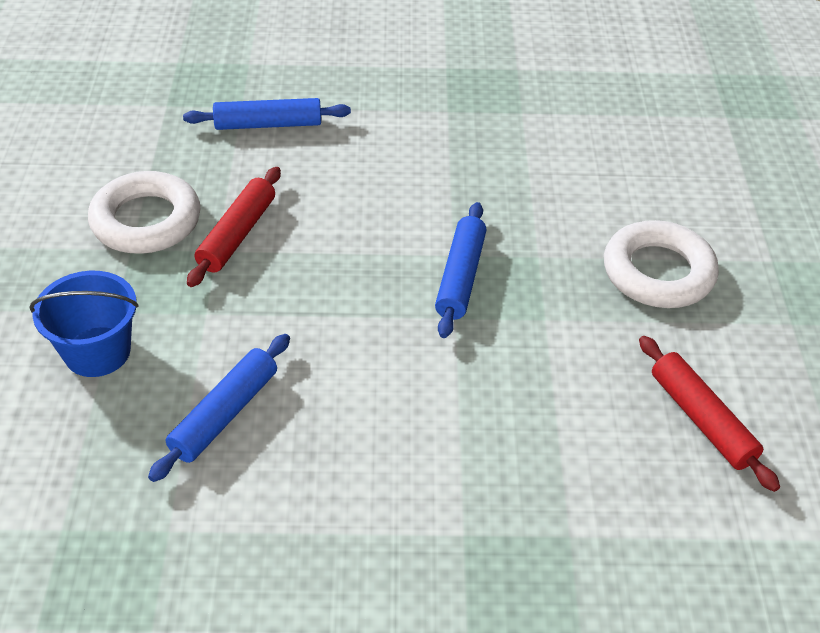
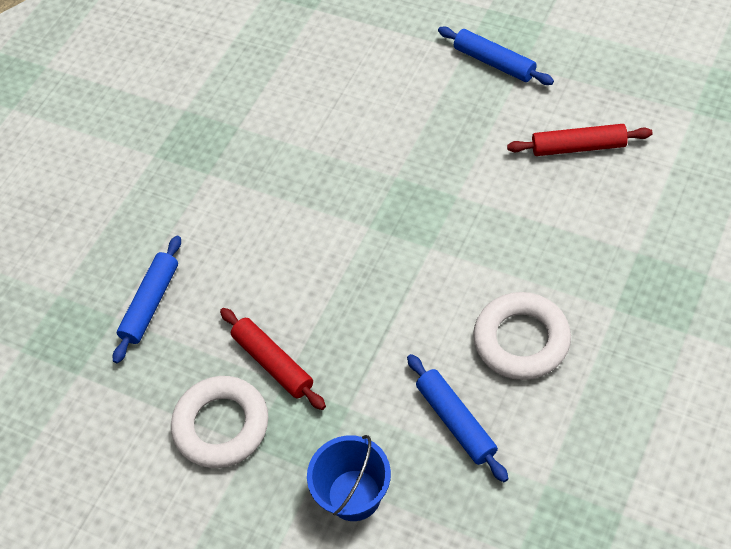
camera: 55 degrees left, 10 degrees up
blue rolling pin [435,202,487,338] -> blue rolling pin moved to [438,27,554,85]
white ring [604,220,719,308] -> white ring moved to [473,292,571,380]

